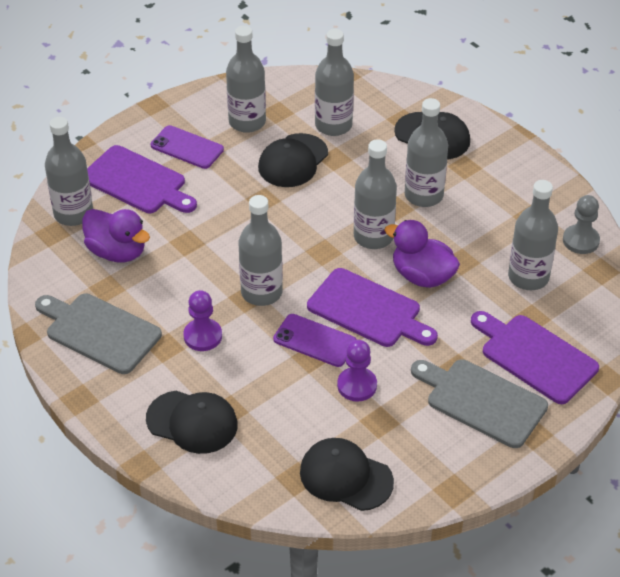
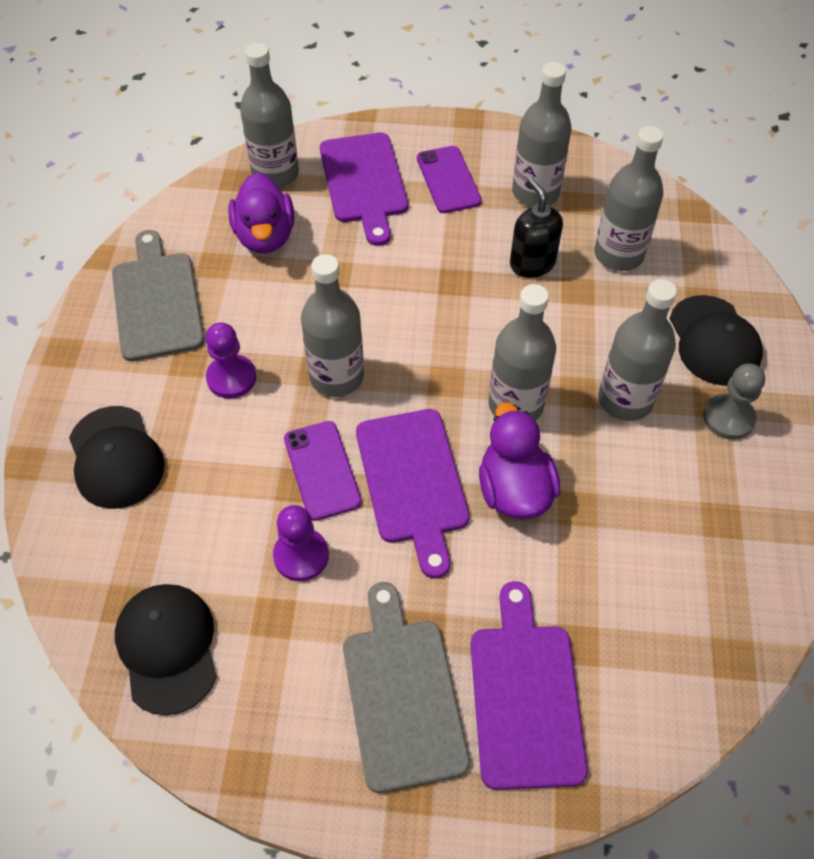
camera: 45 degrees right, 10 degrees up
black cap [258,133,328,187] -> black soap dispenser [510,178,563,278]
grey bottle [508,180,558,290] -> none
grey pawn [563,195,600,254] -> grey pawn moved to [703,364,765,440]

